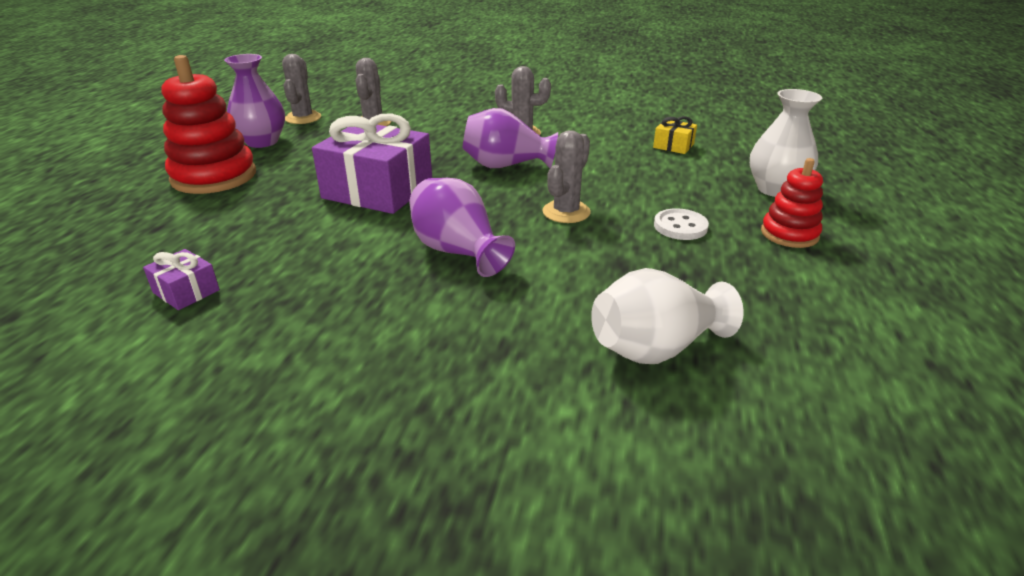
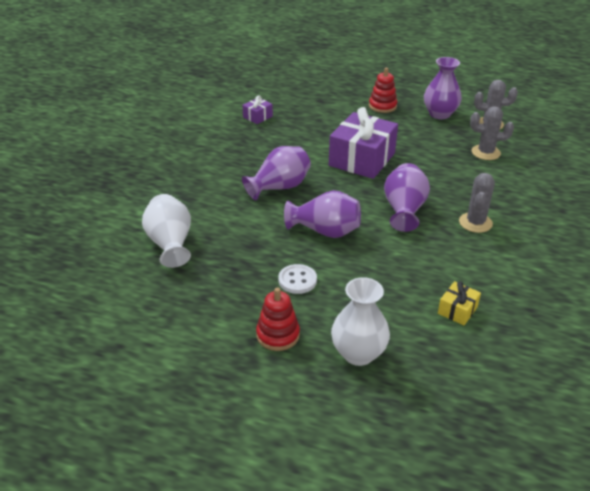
camera: 95 degrees right, 5 degrees up
red stacking toy [162,55,256,194] -> red stacking toy [369,68,397,113], size x0.58
grey cactus [542,130,591,223] -> purple vase [284,190,361,238]

